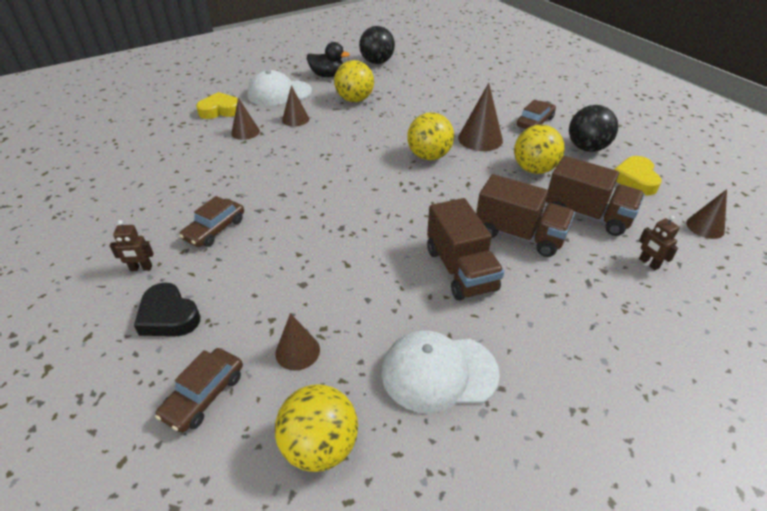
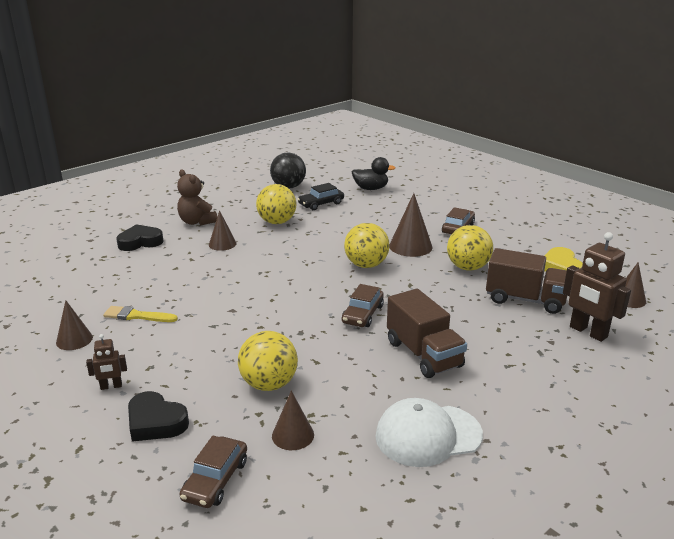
camera: 10 degrees left, 15 degrees down
brown car [179,196,244,247] -> brown car moved to [342,284,384,327]
yellow heart [196,92,238,119] -> black heart [116,224,163,251]
brown cone [231,98,260,140] -> brown cone moved to [56,300,93,350]
white cap [247,70,312,106] -> brown teddy bear [177,169,217,225]
yellow ball [275,384,358,472] -> yellow ball moved to [238,331,298,391]
black duck [307,42,350,77] -> black duck moved to [352,157,396,190]
brown truck [476,174,575,257] -> none
black ball [569,105,618,152] -> none
brown robot [639,216,680,270] -> brown robot [563,232,631,342], size x1.98
none -> yellow brush [103,306,178,322]
none -> black car [297,183,344,210]

